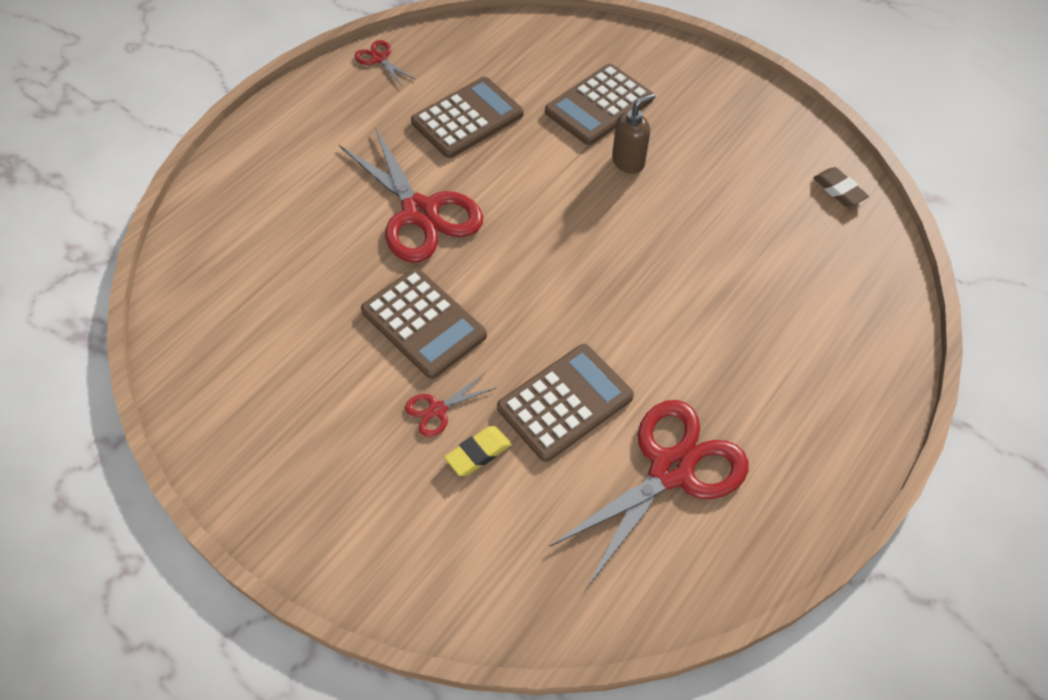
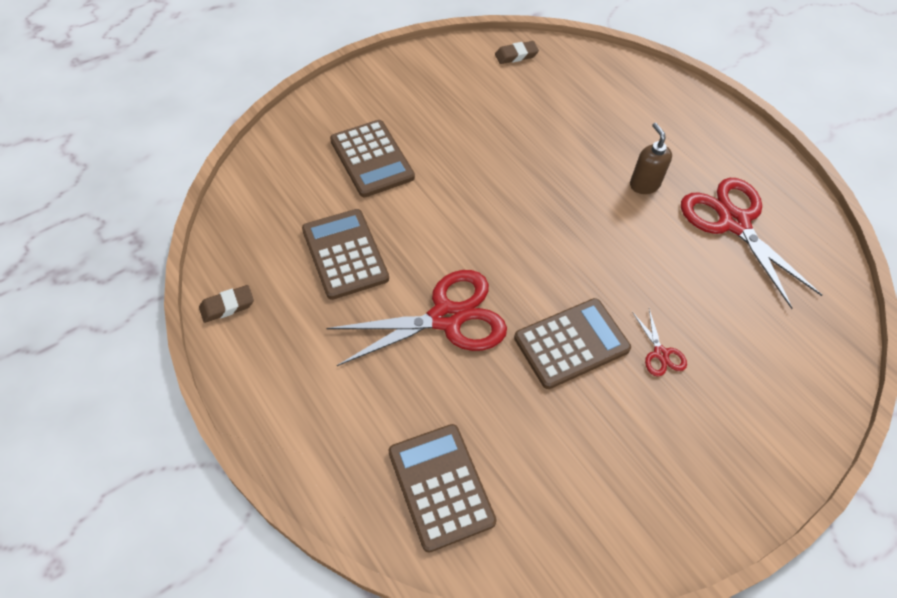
camera: 75 degrees left, 0 degrees up
red scissors [354,40,416,86] -> brown eraser [199,285,254,323]
yellow eraser [444,426,511,476] -> none
brown calculator [497,344,634,462] -> brown calculator moved to [388,424,497,552]
brown soap dispenser [612,93,655,174] -> brown soap dispenser moved to [630,123,672,194]

